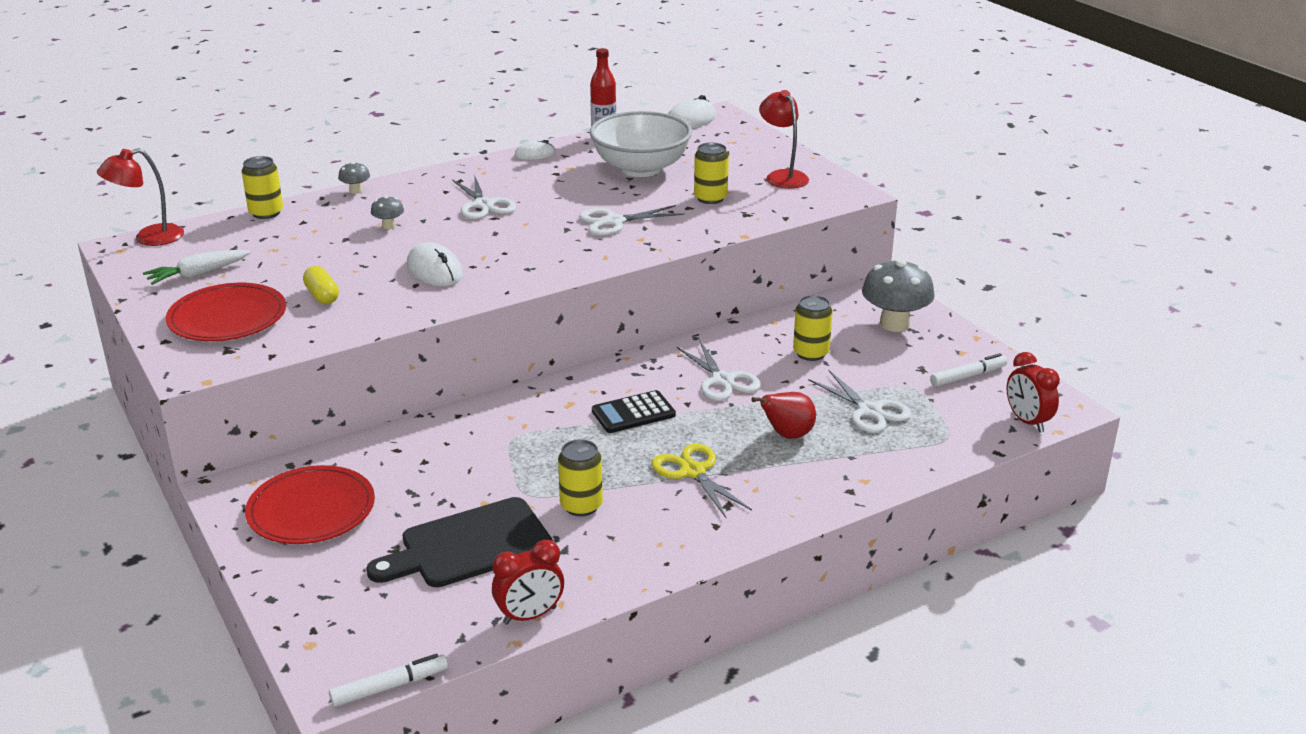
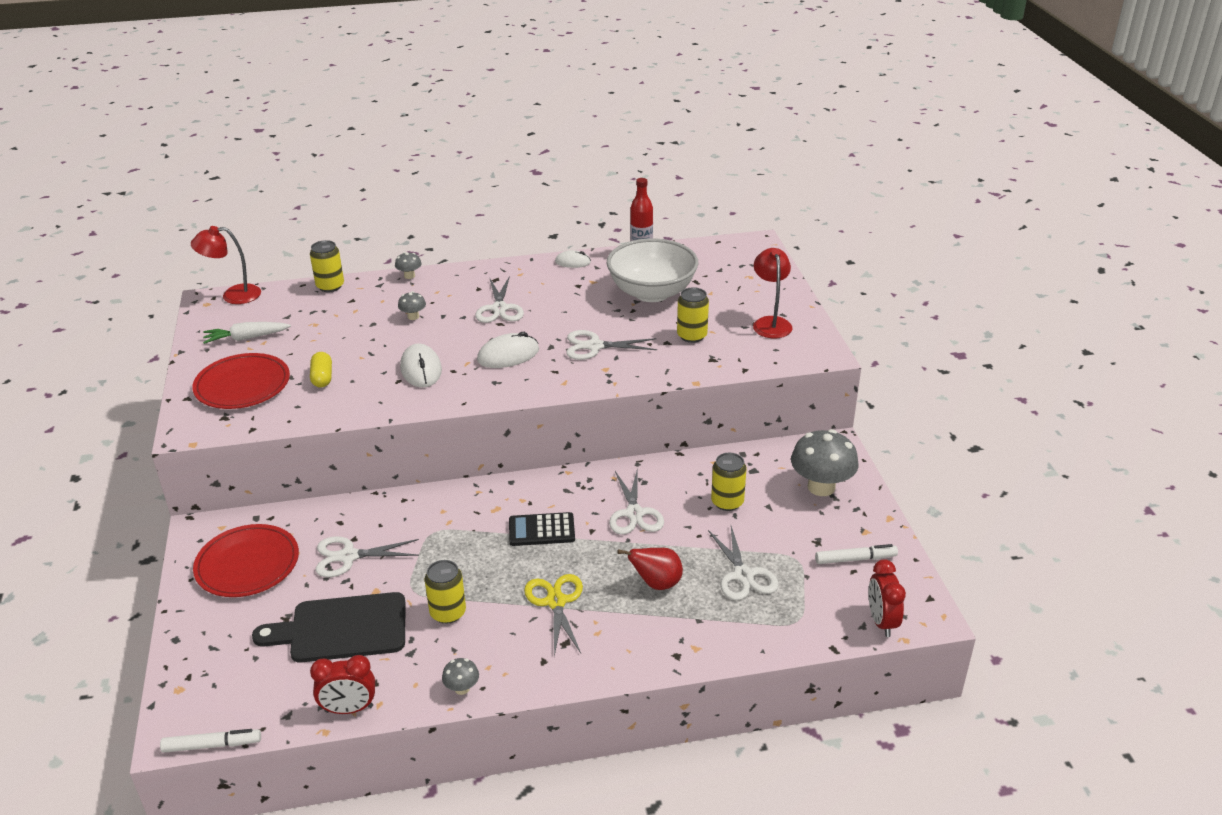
camera: 20 degrees right, 5 degrees up
white mouse [668,95,716,129] -> white mouse moved to [477,332,539,368]
none -> white scissors [316,536,419,577]
none -> grey mushroom [442,658,479,695]

